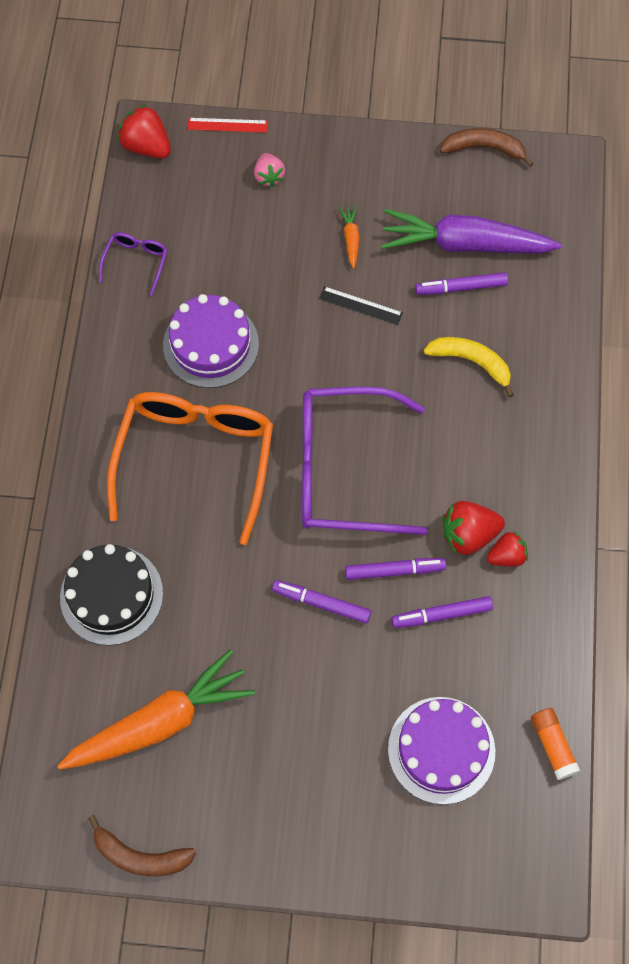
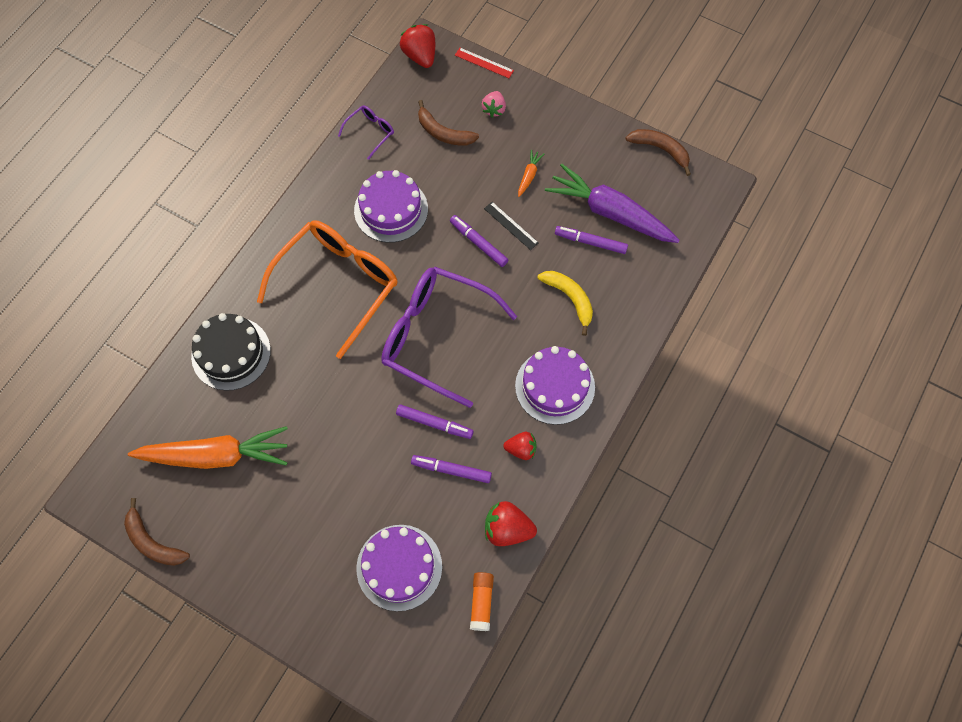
camera: 25 degrees right, 0 degrees up
purple marker [272,580,371,623] -> purple marker moved to [450,215,508,267]
red strawberry [443,501,505,555] -> red strawberry moved to [485,501,537,546]
none -> brown banana [418,100,479,145]
none -> purple cake [515,346,595,425]

